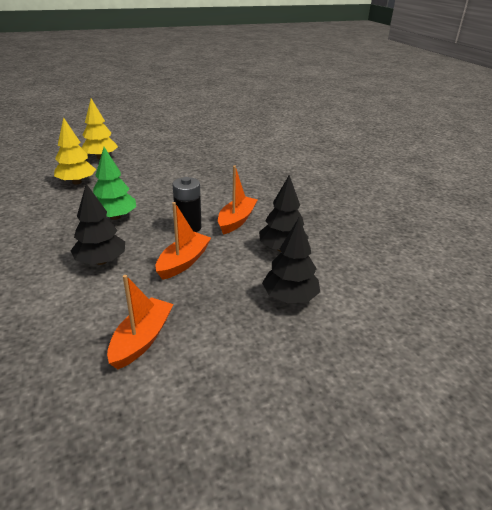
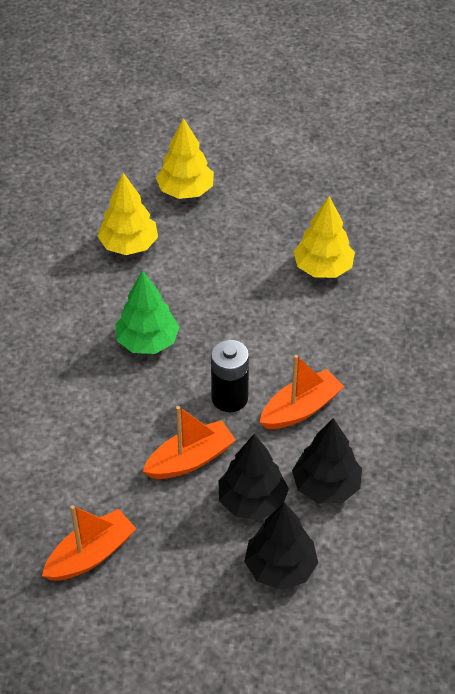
camera: 30 degrees right, 15 degrees up
black tree [71,184,125,265] -> black tree moved to [218,434,289,520]
none -> yellow tree [293,196,355,278]

